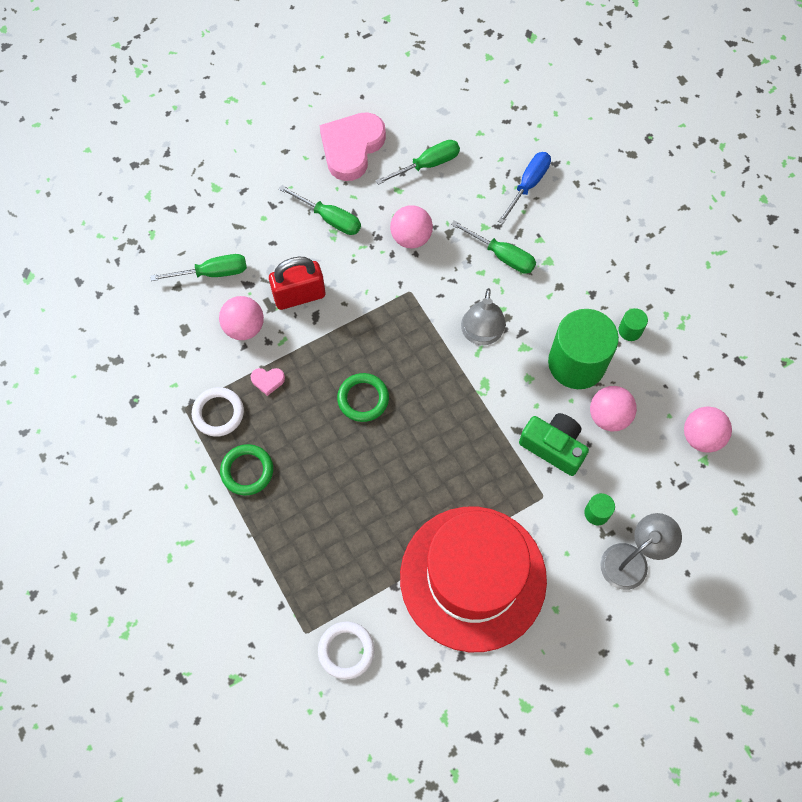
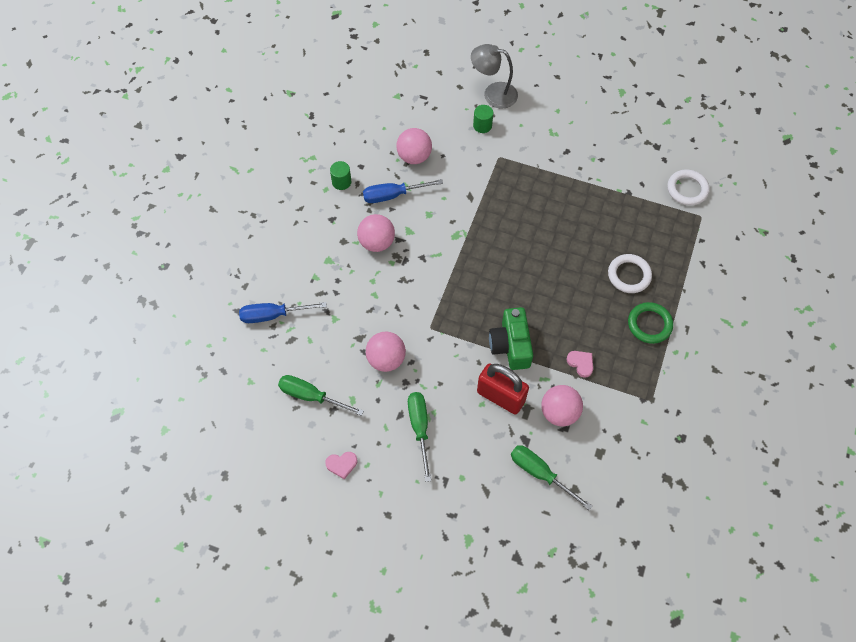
camera: 130 degrees left, 5 degrees down
white ring [192,387,244,437] -> white ring moved to [608,254,652,293]
pink heart [320,112,386,181] -> pink heart [325,452,357,479], size x0.40
green ring [337,373,389,422] -> none
red hat [400,507,547,652] -> none
green screwdriver [451,220,536,274] -> none
grey lamp [461,288,506,345] -> none
green camera [519,413,589,476] -> green camera moved to [489,307,533,370]
green cylinder [548,309,619,389] -> blue screwdriver [363,179,443,203]
pink ball [684,407,732,453] -> pink ball moved to [357,214,395,252]

